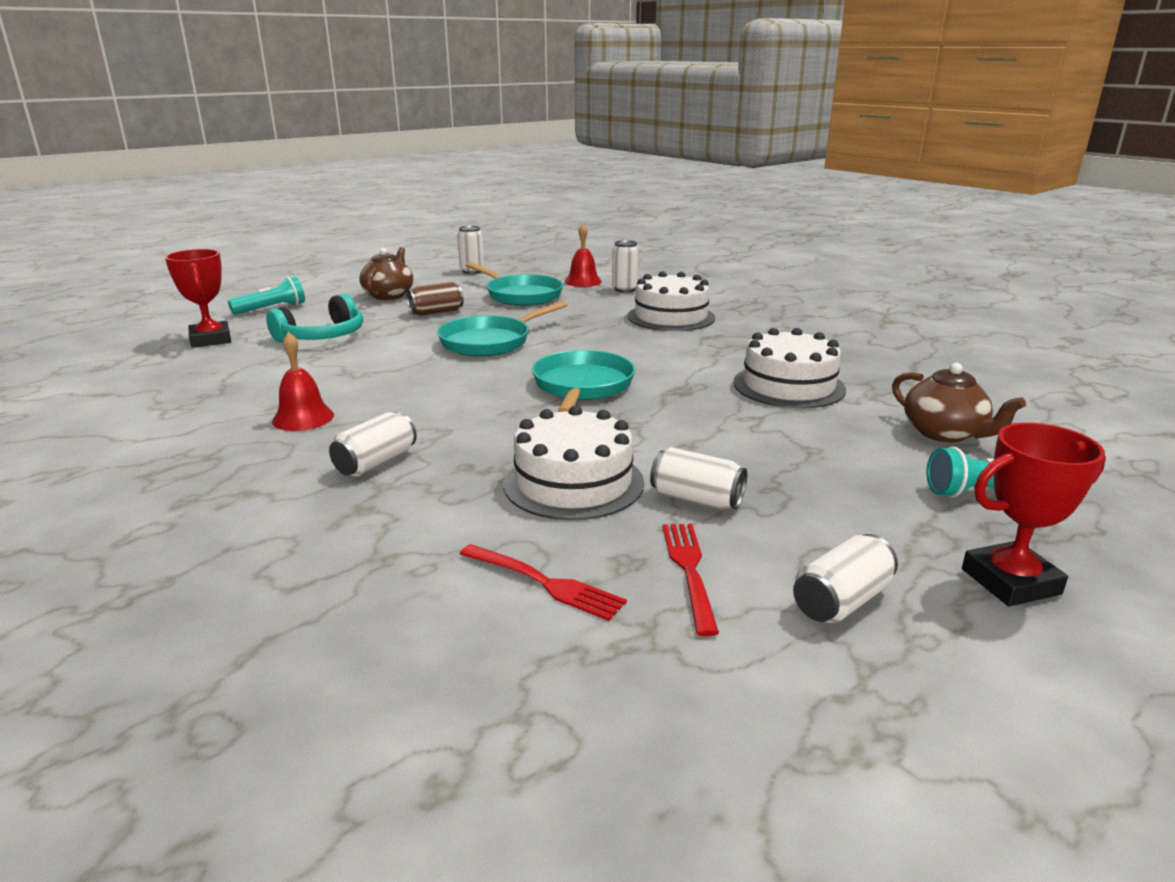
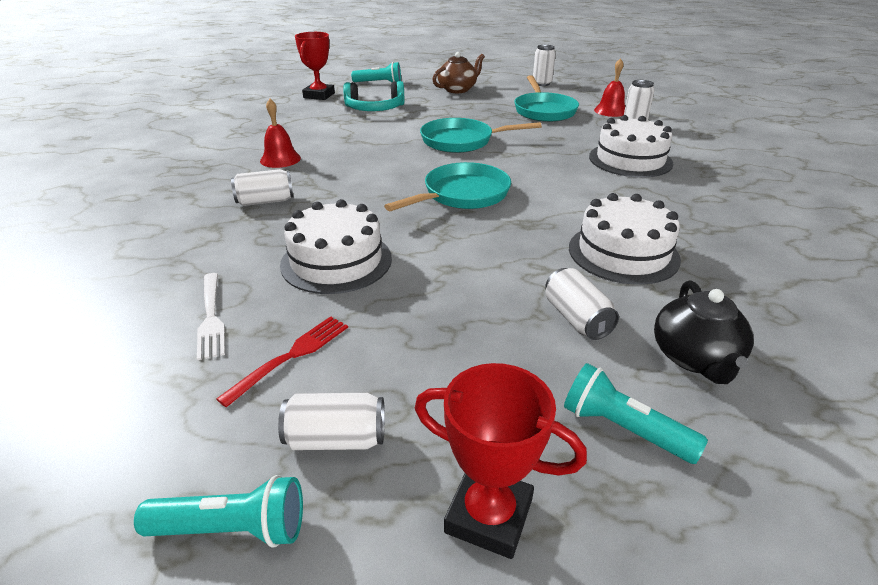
camera: 40 degrees right, 10 degrees up
brown can [406,282,464,316] -> none
red fork [460,544,627,621] -> white fork [197,273,225,360]
white can [650,447,747,510] -> white can moved to [545,268,619,340]
brown teapot [892,363,1026,443] -> black teapot [654,280,754,384]
none -> turquoise flashlight [134,475,303,548]

